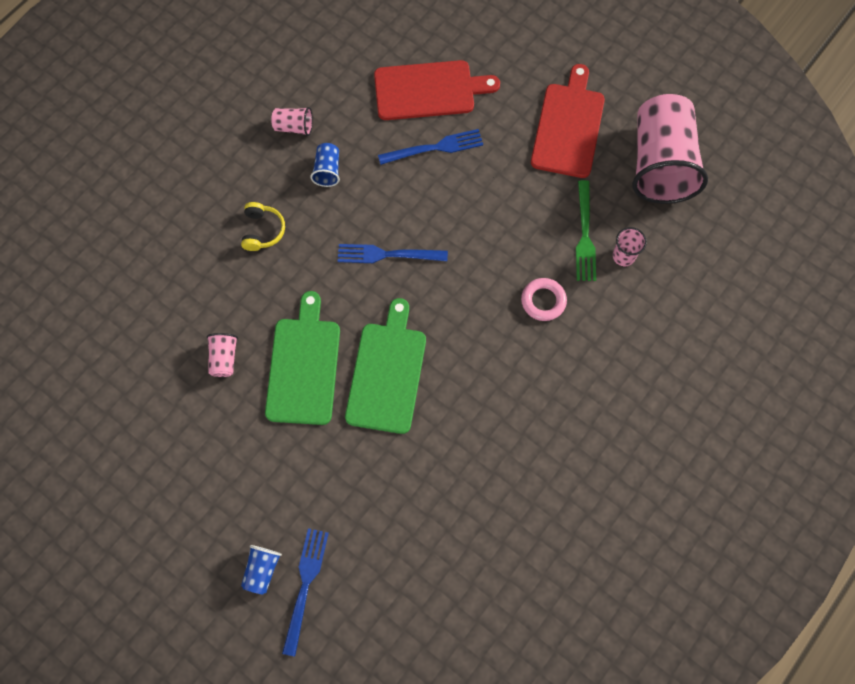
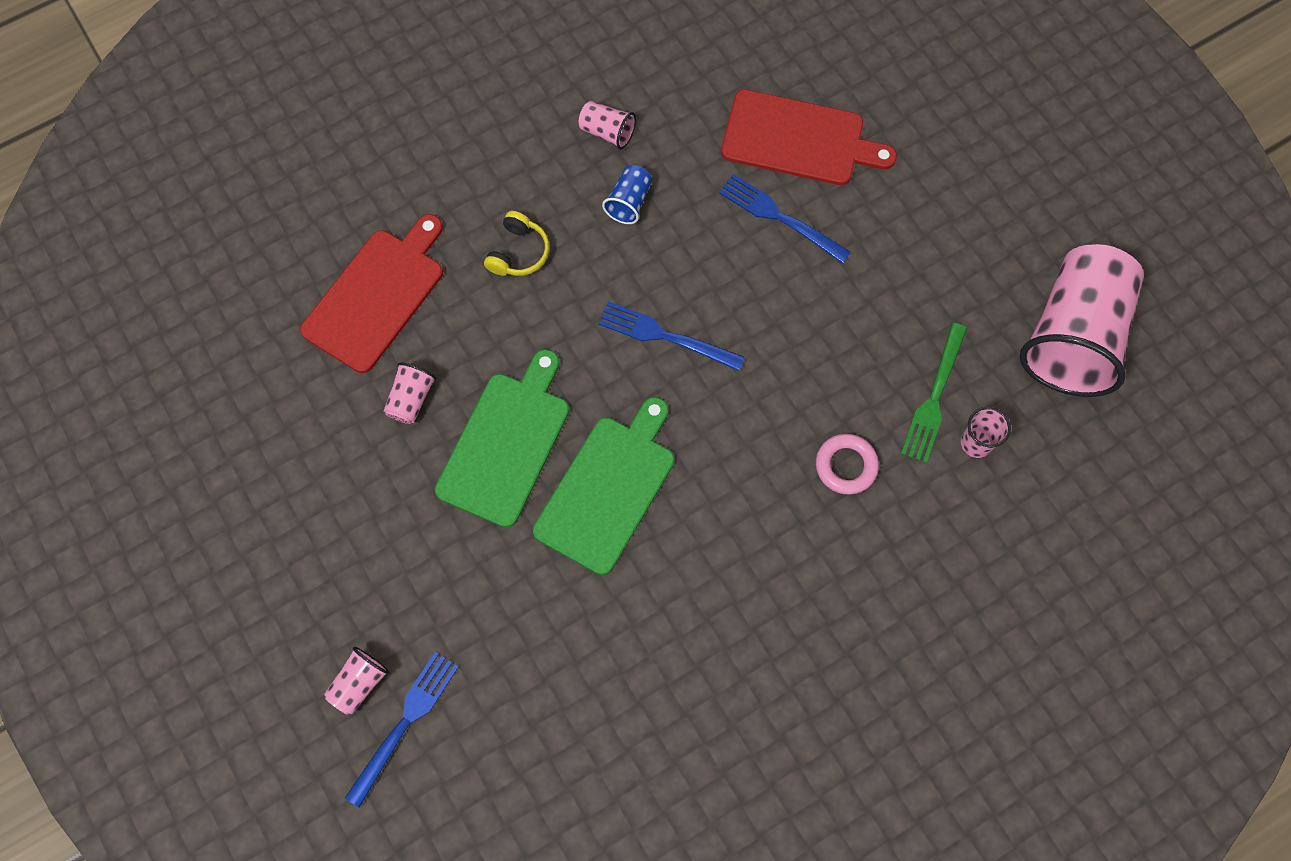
camera: 20 degrees right, 0 degrees up
blue cup [241,545,282,594] -> pink cup [324,647,389,715]
blue fork [378,129,483,165] -> blue fork turned 150 degrees counterclockwise [719,174,851,264]
red cutting board [531,64,605,178] -> red cutting board moved to [300,214,443,373]

